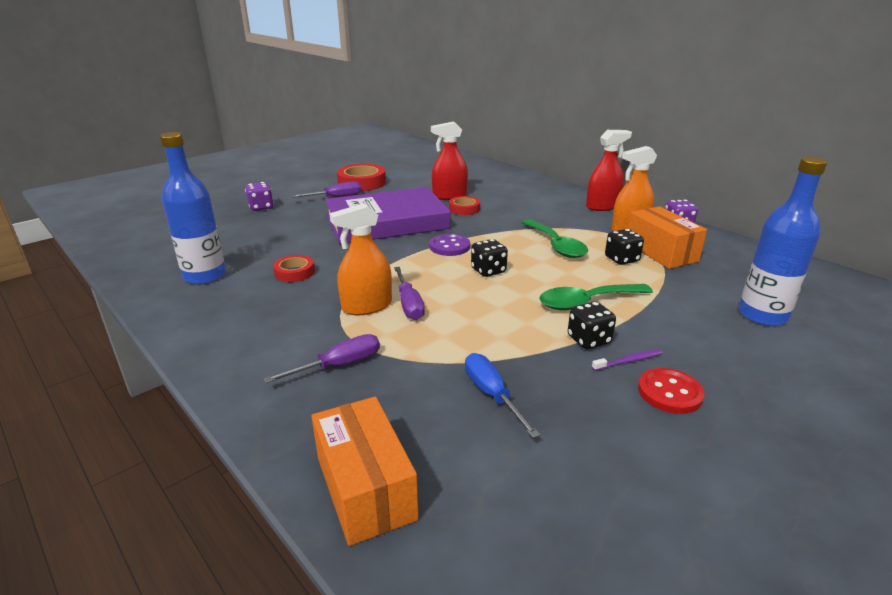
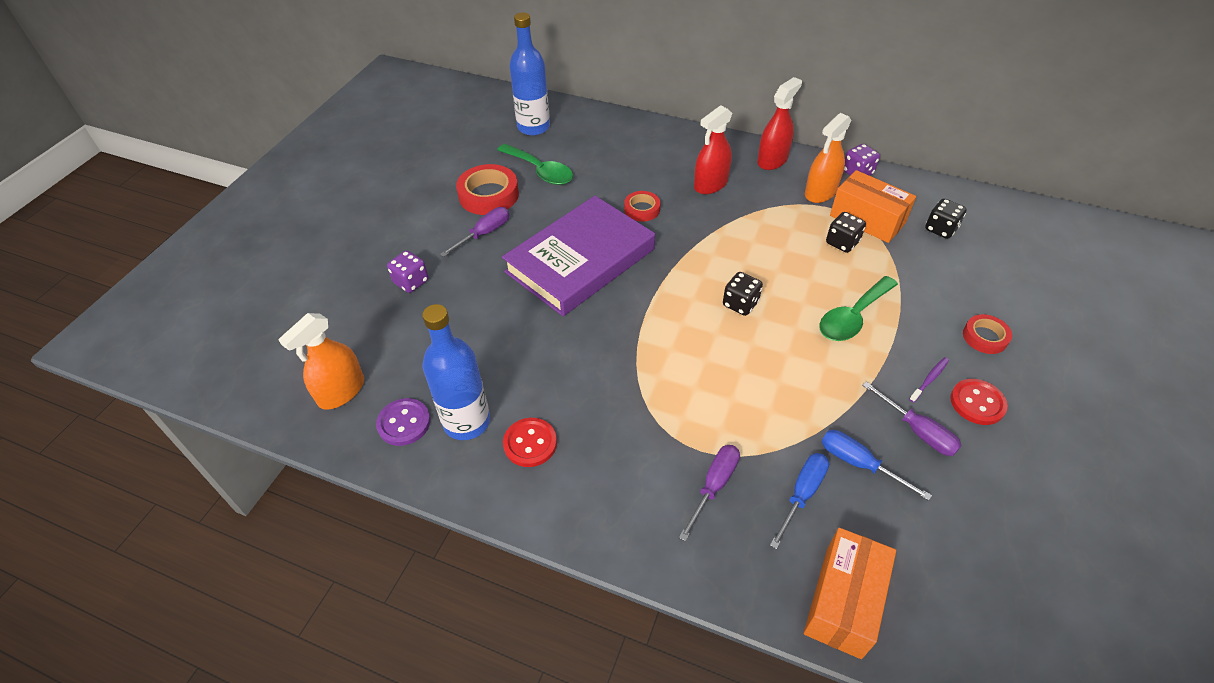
camera: 25 degrees left, 20 degrees up
red tape [273,255,315,282] -> red tape moved to [963,314,1012,354]
orange box [311,397,419,546] -> orange box turned 75 degrees clockwise [804,528,896,659]
orange spray bottle [330,203,392,315] -> orange spray bottle moved to [278,313,364,410]
purple screwdriver [394,267,425,320] -> purple screwdriver moved to [862,382,962,456]
purple button [430,234,470,256] -> purple button moved to [376,398,431,446]
red spray bottle [431,121,468,200] -> red spray bottle moved to [694,105,732,194]
green spoon [522,219,588,258] -> green spoon moved to [497,144,573,185]
black dice [568,301,616,349] -> black dice moved to [925,199,967,239]
blue bottle [739,156,827,326] -> blue bottle moved to [509,13,550,135]
none -> red button [503,418,557,467]
none -> blue screwdriver [770,453,829,549]

